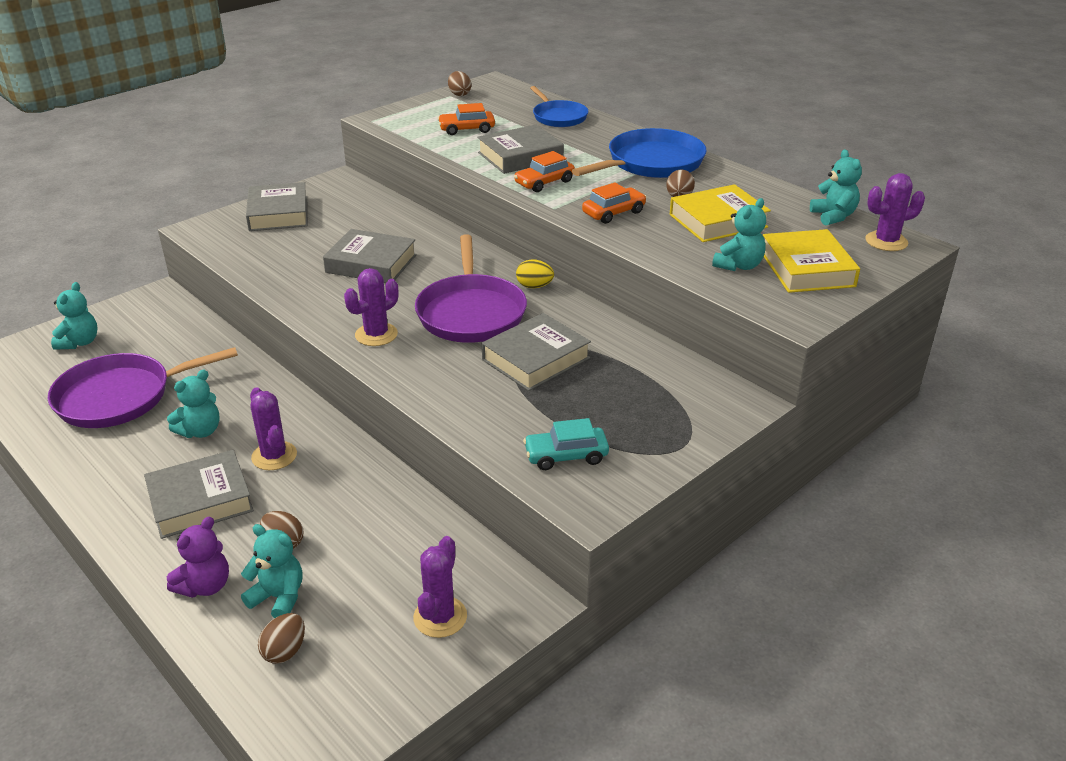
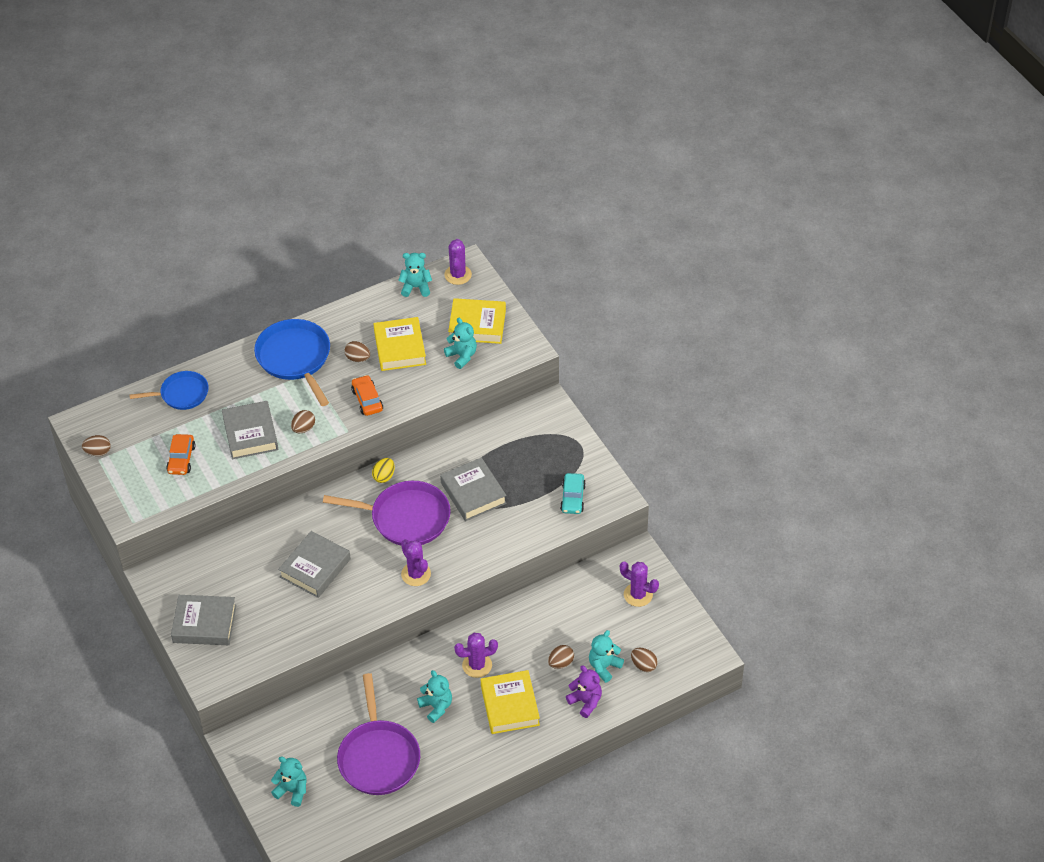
camera: 75 degrees left, 15 degrees up
grey book [144,450,254,539] -> yellow book [481,670,540,734]
orange car [514,151,575,192] -> brown egg [291,410,315,433]

